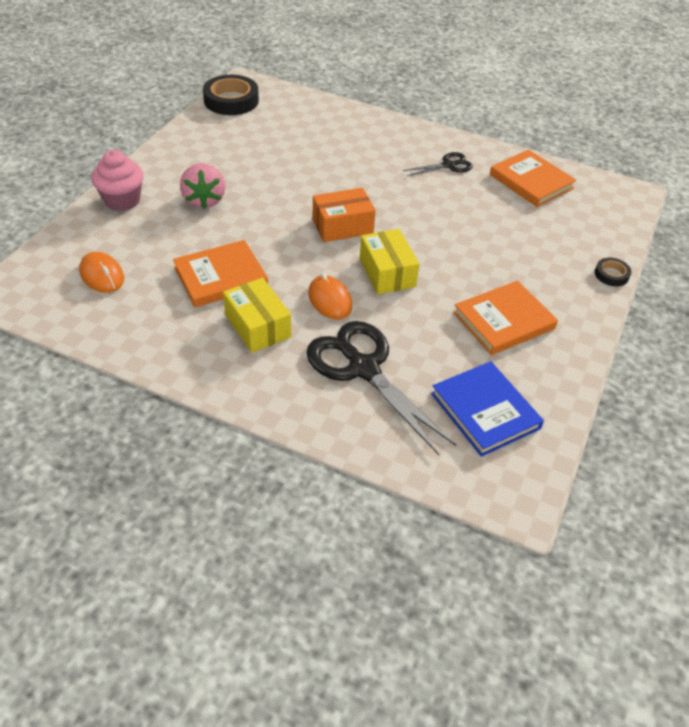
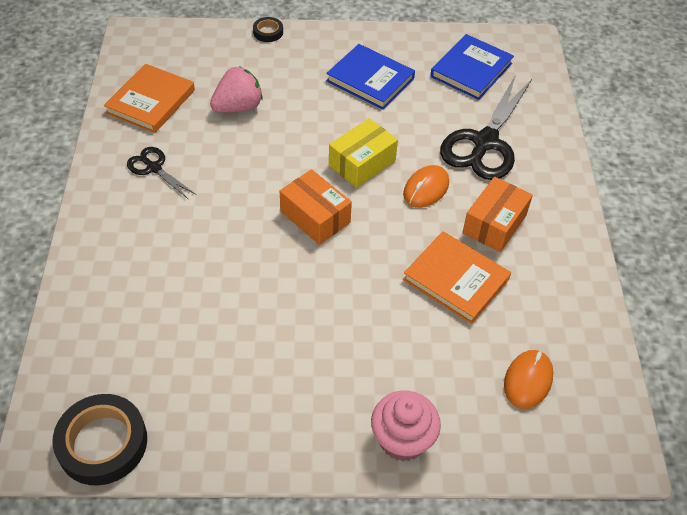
camera: 115 degrees left, 5 degrees up
pink strawberry [180,163,225,209] -> pink strawberry moved to [210,66,263,113]
yellow box [223,278,291,353] -> orange box [462,177,533,252]
orange book [453,281,558,355] -> blue book [326,44,415,109]

